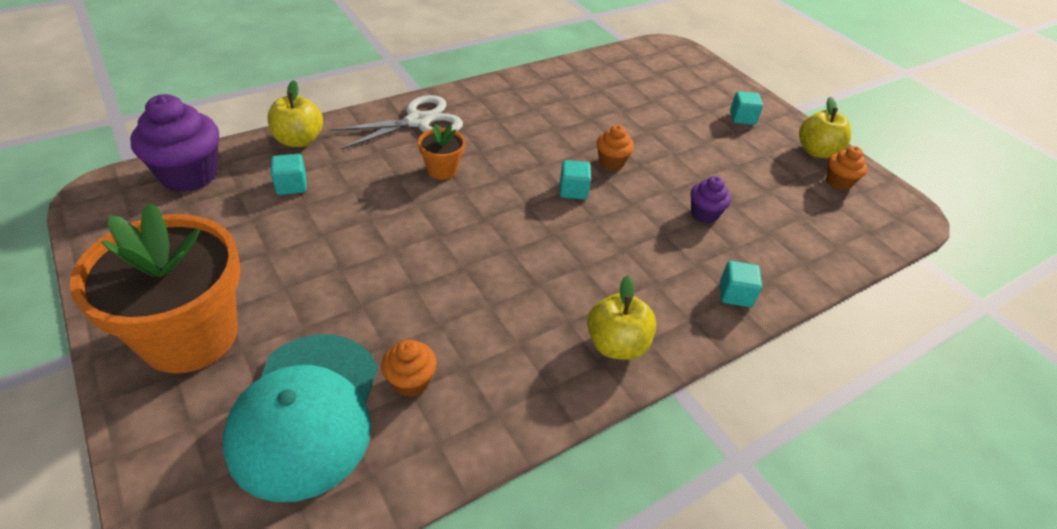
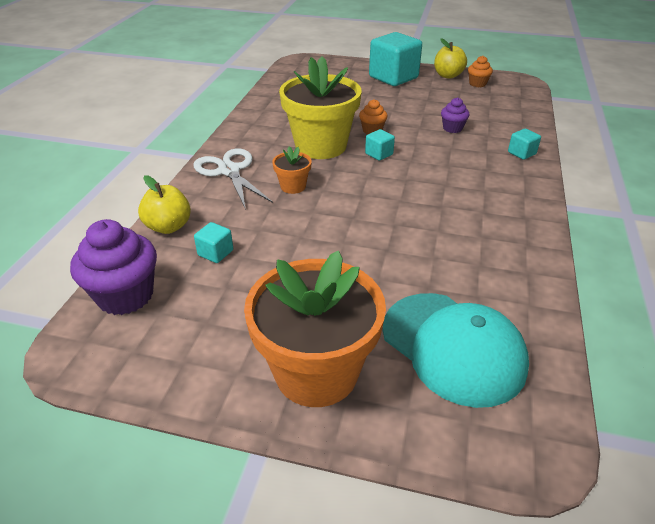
camera: 40 degrees left, 5 degrees down
white scissors [330,95,463,150] -> white scissors turned 45 degrees counterclockwise [194,148,273,210]
orange cupcake [381,340,437,397] -> none
yellow apple [587,275,657,360] -> none
turquoise cube [730,91,763,125] -> turquoise cube [369,32,422,86], size x2.24
none -> yellow flower pot [279,56,361,159]

